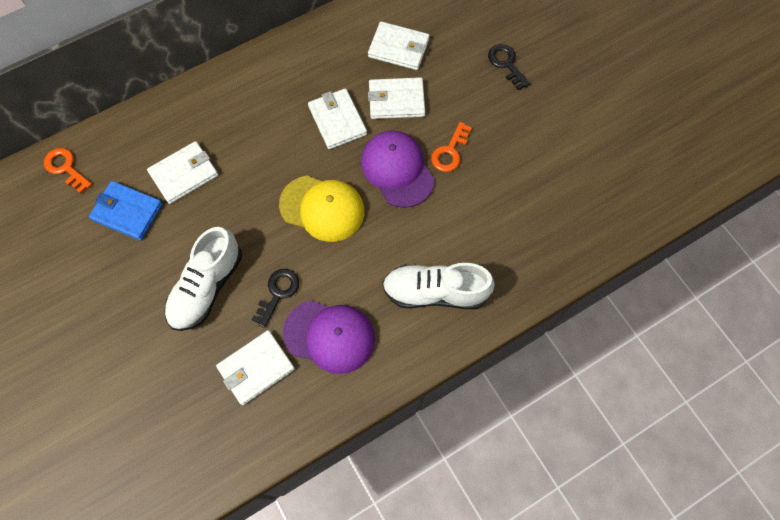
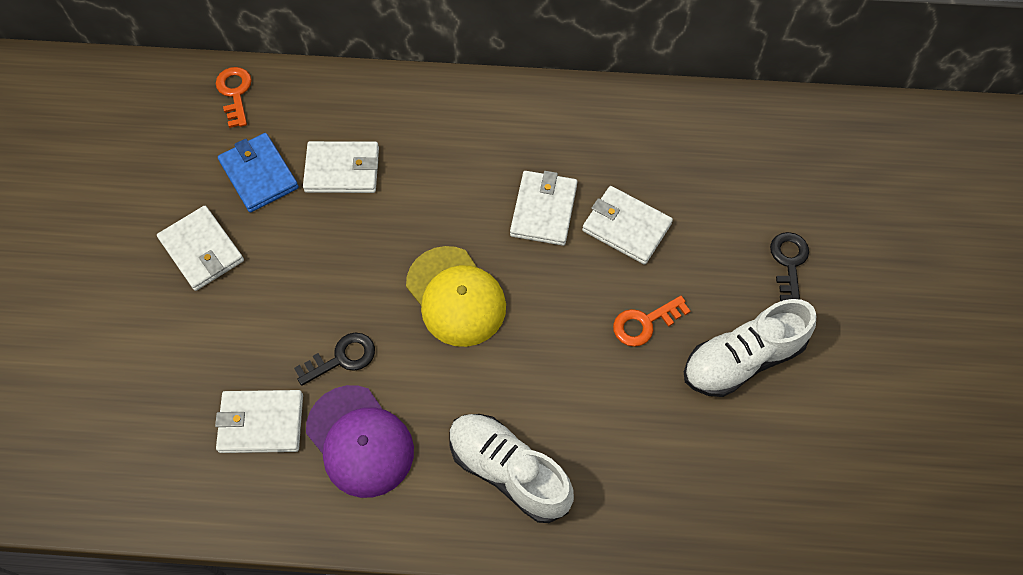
camera: 35 degrees right, 5 degrees down
white shoe [164,227,242,331] -> white shoe moved to [684,299,816,397]
purple cap [361,131,434,208] -> none
white wallet [368,21,429,70] -> white wallet moved to [157,206,244,291]

